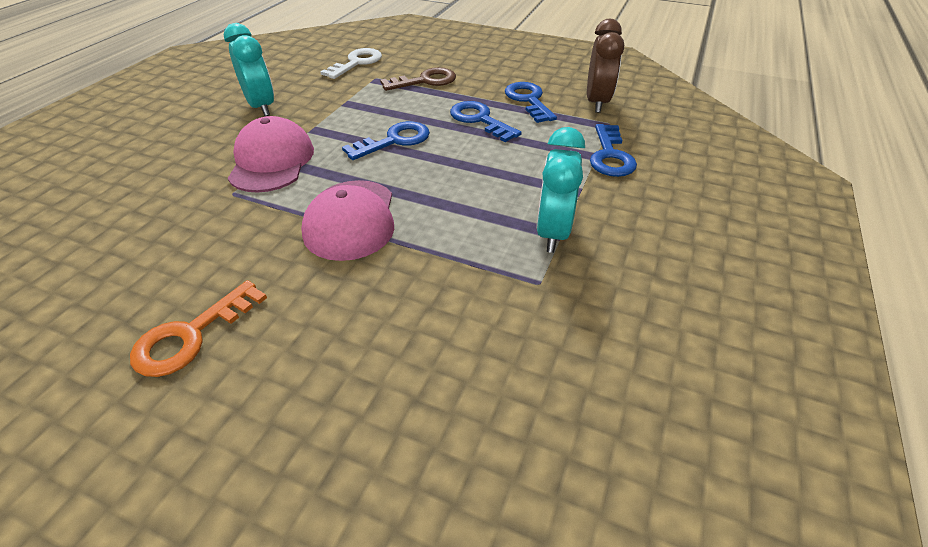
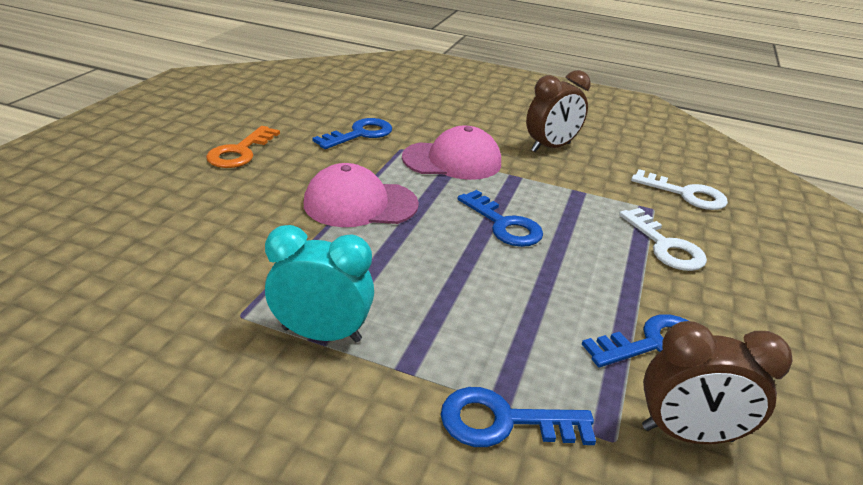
camera: 85 degrees right, 10 degrees down
orange key [130,280,267,377] -> orange key turned 105 degrees counterclockwise [206,126,280,168]
turquoise clock [223,23,274,116] -> brown clock [526,70,590,152]
brown key [380,67,456,91] -> white key [619,208,707,271]
blue key [450,101,522,142] -> blue key moved to [313,118,392,149]

